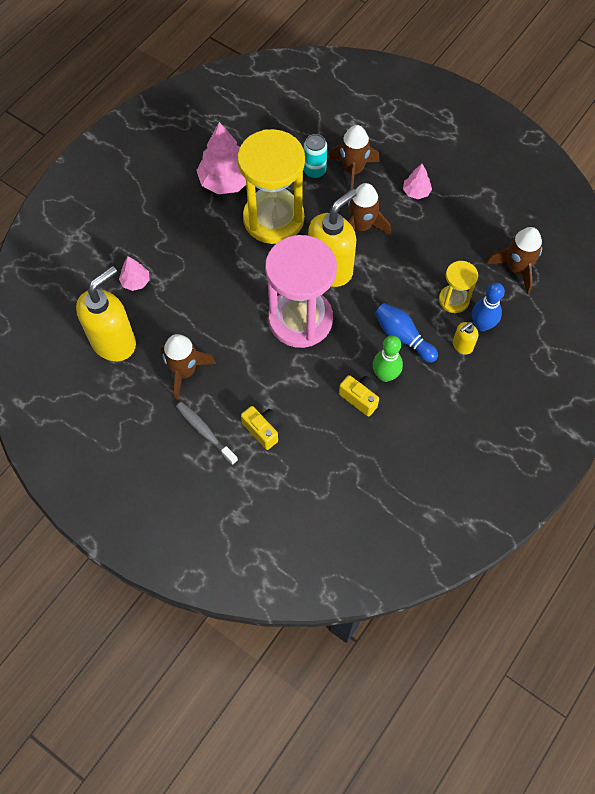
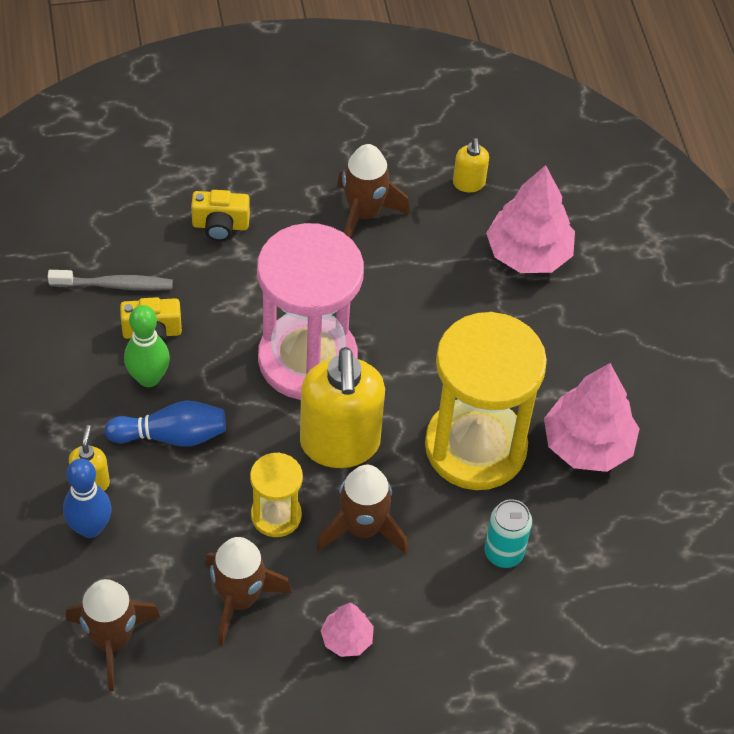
camera: 130 degrees right, 10 degrees down
yellow soap dispenser [76,266,136,361] -> yellow soap dispenser [453,138,489,192], size x0.45
pink tree [119,256,150,291] -> pink tree [486,165,575,273], size x1.93
grey toothbrush [176,402,238,465] -> grey toothbrush moved to [48,270,173,290]
brown rocket [329,125,380,189] -> brown rocket moved to [205,537,292,646]
yellow hourglass [439,261,478,313] -> yellow hourglass moved to [250,453,303,537]

